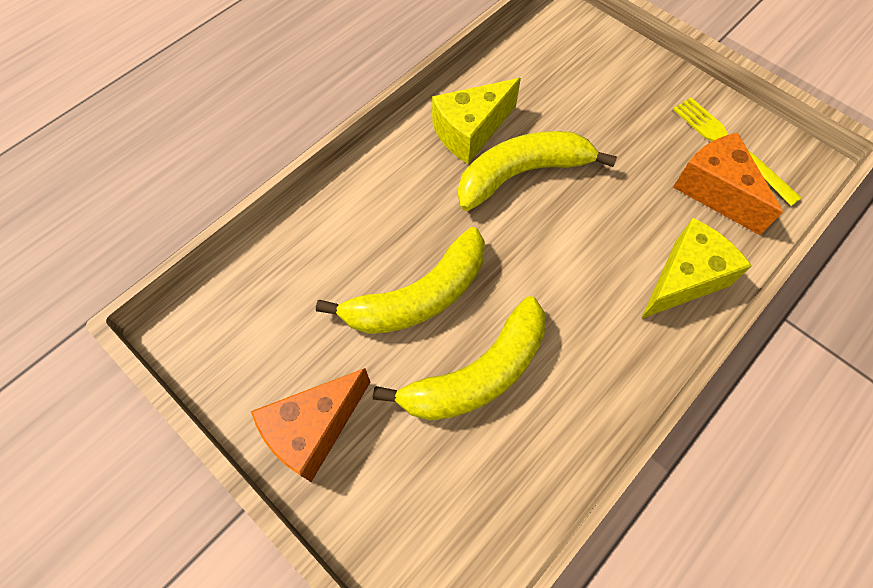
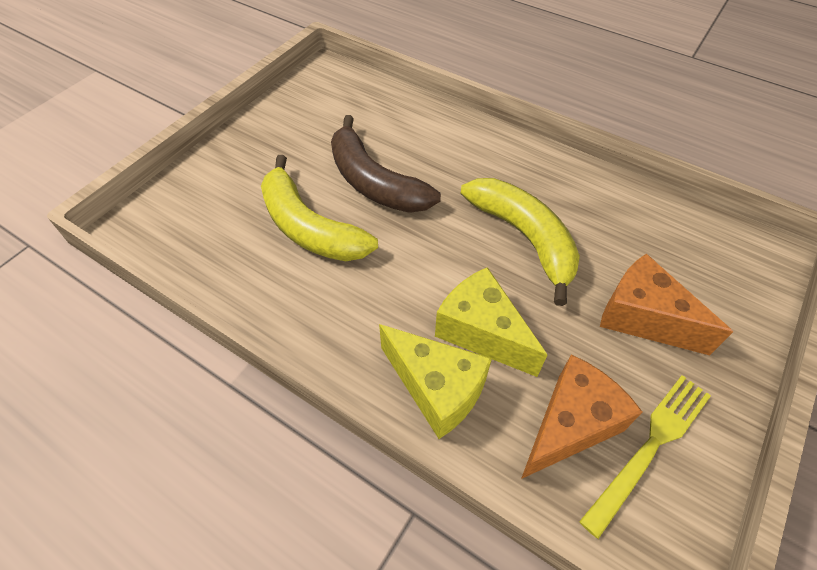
camera: 80 degrees right, 10 degrees down
orange cheese [251,368,370,482] -> orange cheese moved to [600,253,733,355]
yellow banana [316,227,485,334] -> brown banana [331,115,441,213]
yellow cheese [432,78,521,165] -> yellow cheese moved to [435,267,548,377]

